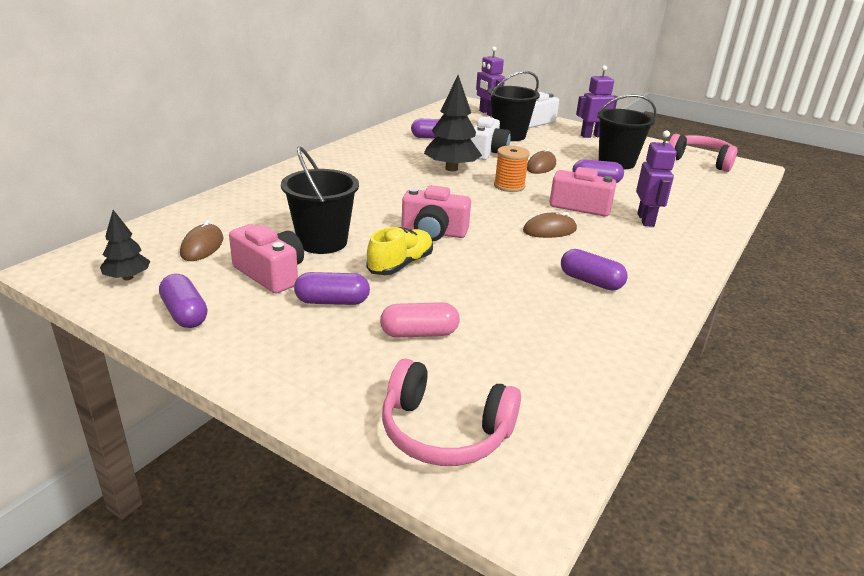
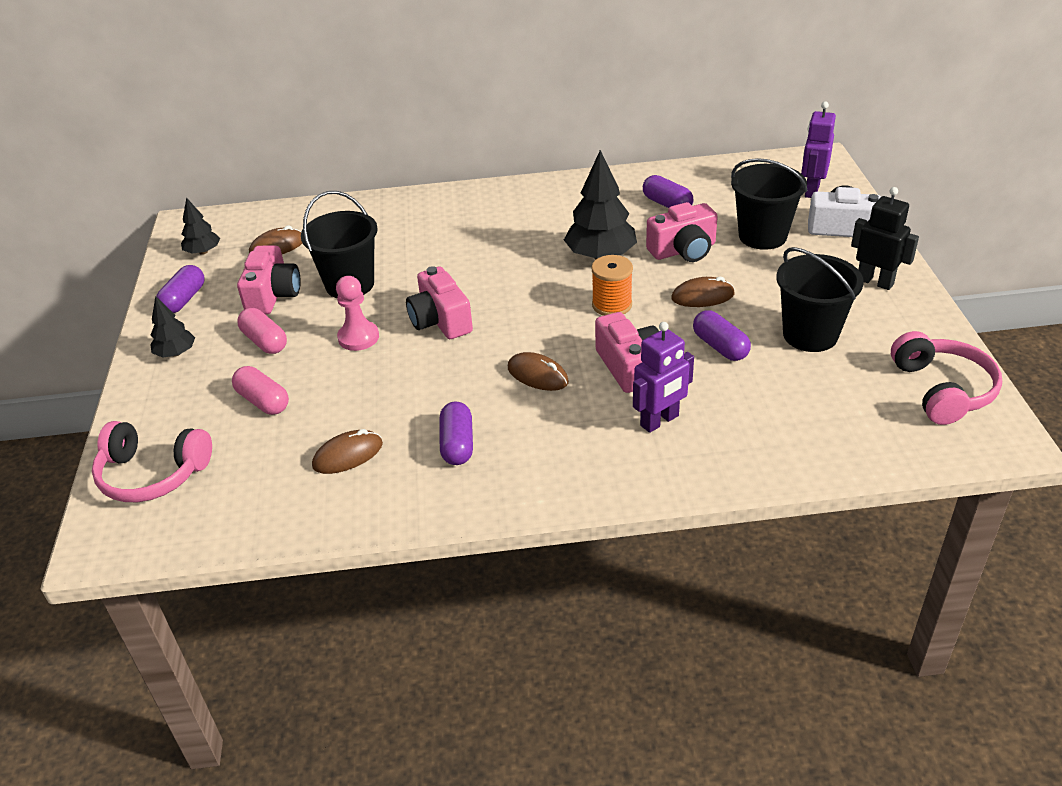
camera: 55 degrees right, 10 degrees up
purple capsule [294,272,370,305] -> pink capsule [237,308,287,354]
yellow shoe [366,227,433,275] -> pink pawn [336,276,379,351]
pink headphones [382,359,521,466] -> pink headphones turned 60 degrees counterclockwise [92,421,212,502]
white camera [470,116,511,160] -> pink camera [646,202,718,262]
purple robot [576,65,617,138] -> black robot [851,187,919,290]
none -> black tree [150,296,195,358]
none -> brown mouse [312,429,383,474]

